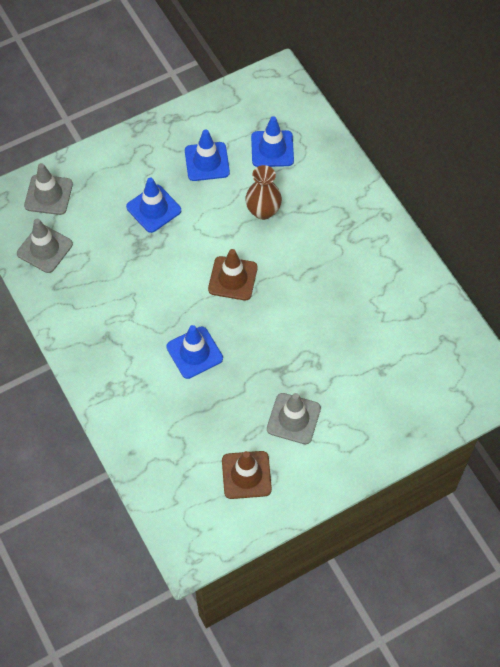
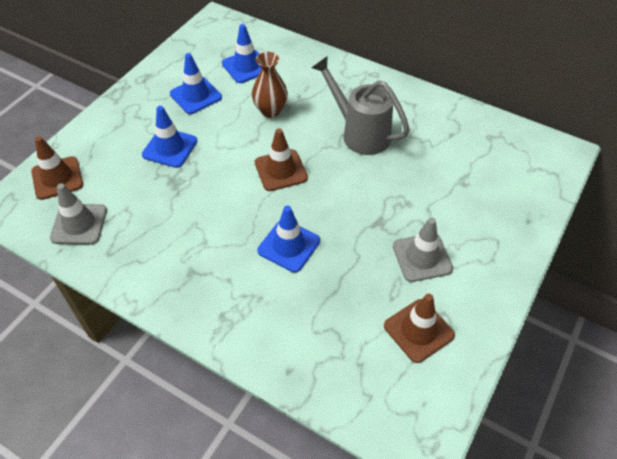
camera: 30 degrees left, 10 degrees down
grey traffic cone [24,163,73,215] -> brown traffic cone [31,136,83,200]
none -> grey watering can [312,56,410,155]

